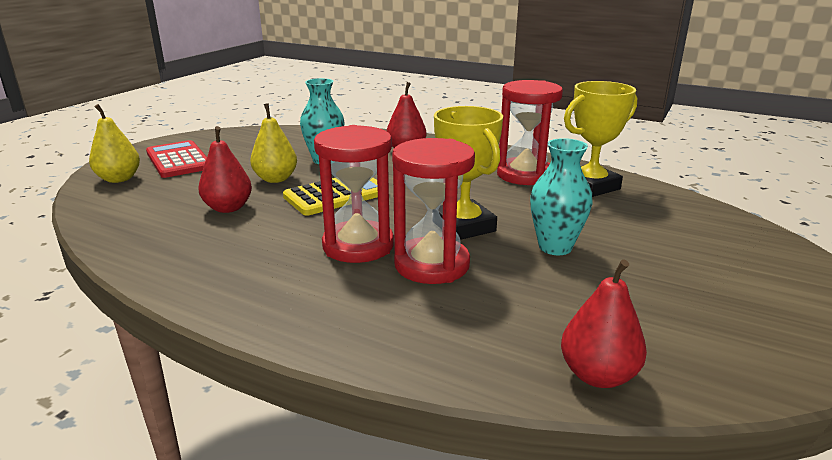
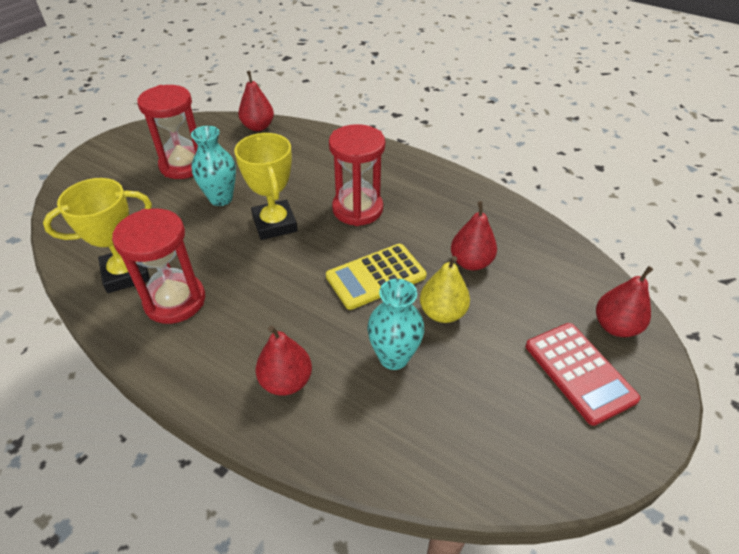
camera: 175 degrees left, 20 degrees up
yellow pear [89,104,140,183] -> red pear [596,266,653,337]
red hourglass [392,138,475,284] -> red hourglass moved to [137,85,198,179]

